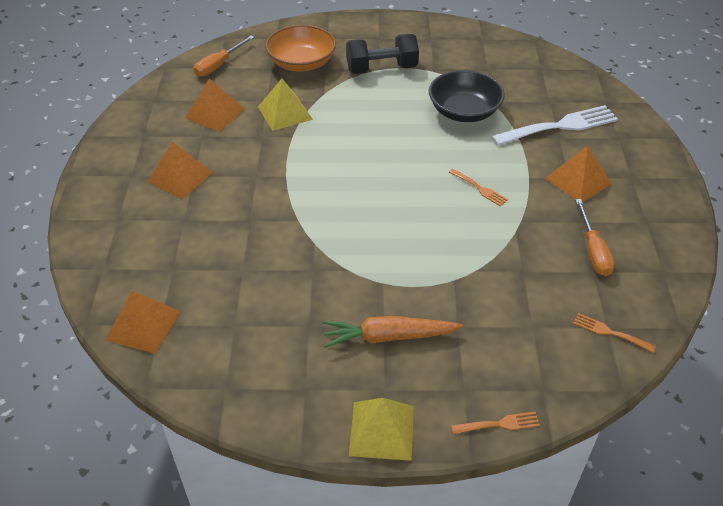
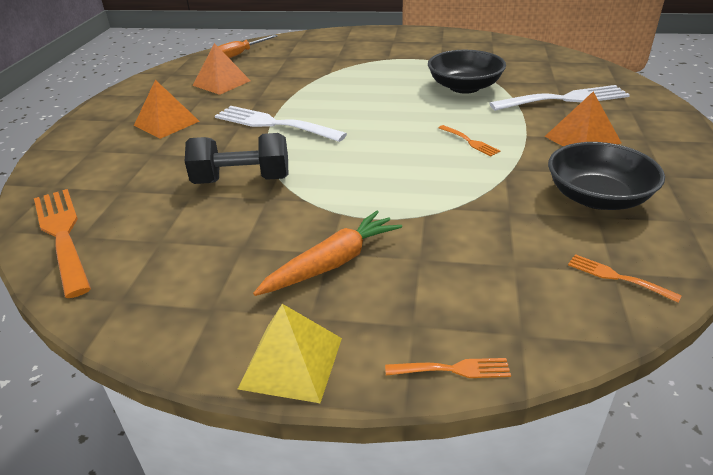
camera: 10 degrees right, 10 degrees down
orange pyramid [105,291,181,354] -> orange fork [34,189,91,298]
yellow pyramid [258,78,313,131] -> none
orange bowl [265,25,336,72] -> none
orange carrot [323,316,463,348] -> orange carrot turned 135 degrees clockwise [253,211,402,296]
black dumbbell [346,34,419,74] -> black dumbbell moved to [185,133,288,184]
orange screwdriver [575,199,615,276] -> black bowl [548,142,665,210]
none -> white fork [215,106,347,142]

